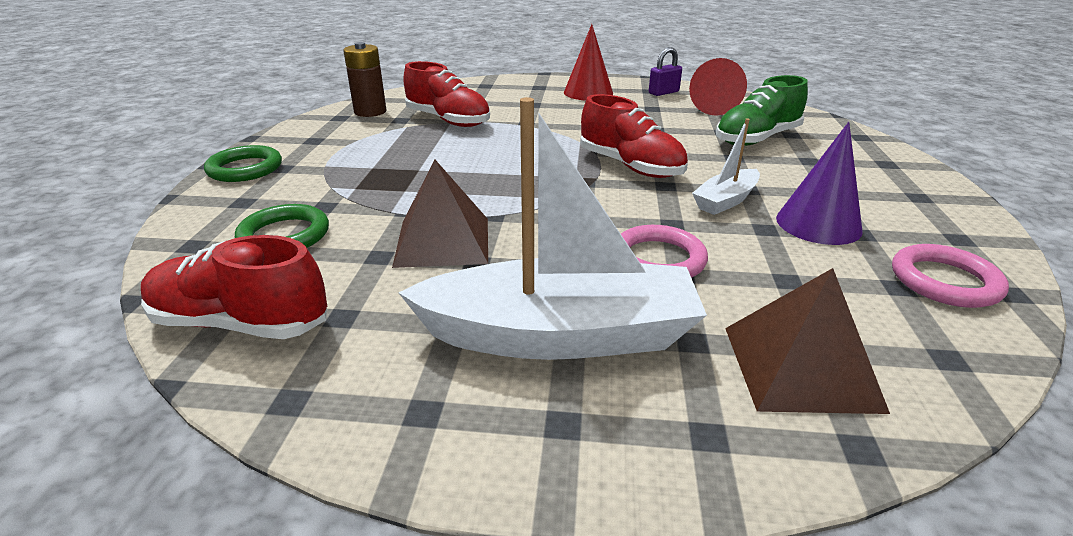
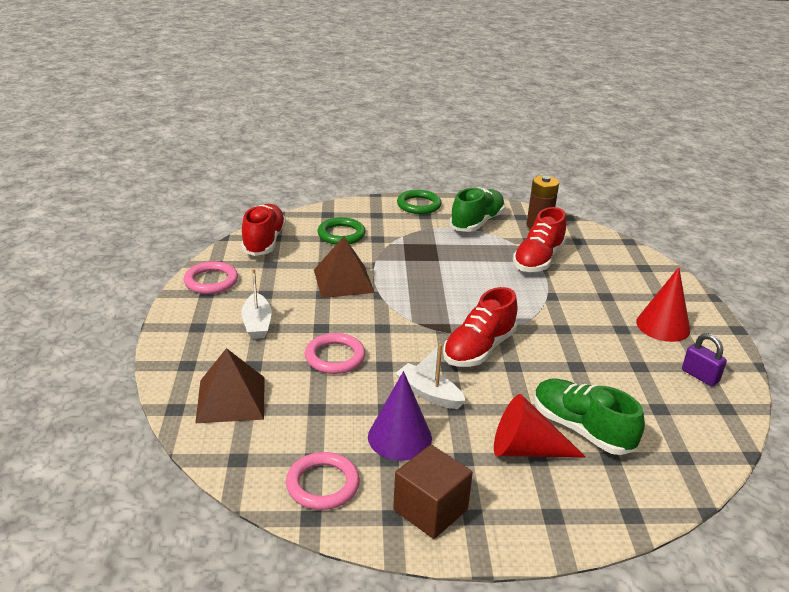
camera: 80 degrees right, 0 degrees up
white boat [398,97,707,360] -> white boat [241,269,272,339], size x0.49
red cone [689,58,747,116] -> red cone moved to [494,394,586,458]
none -> pink ring [184,261,238,294]
none -> brown cube [393,445,473,539]
none -> green shoe [450,187,505,232]

